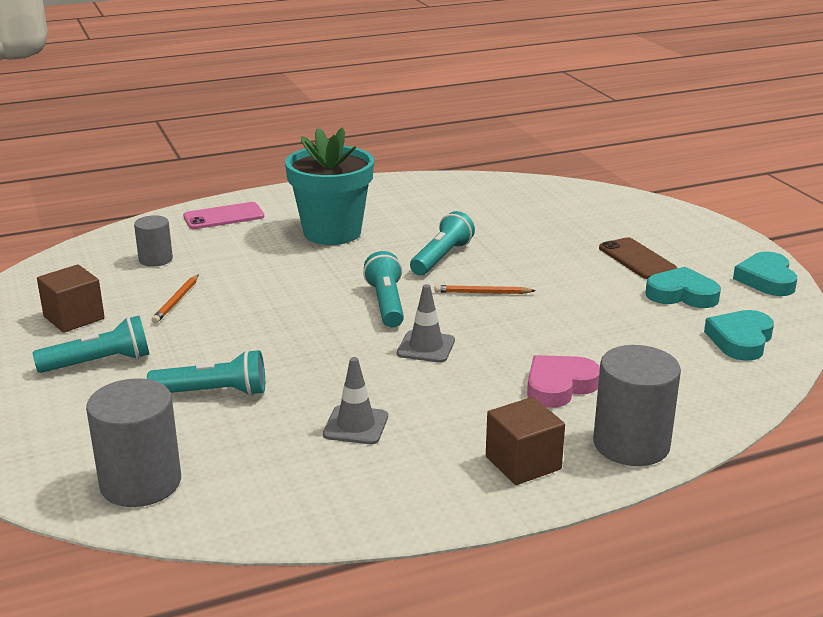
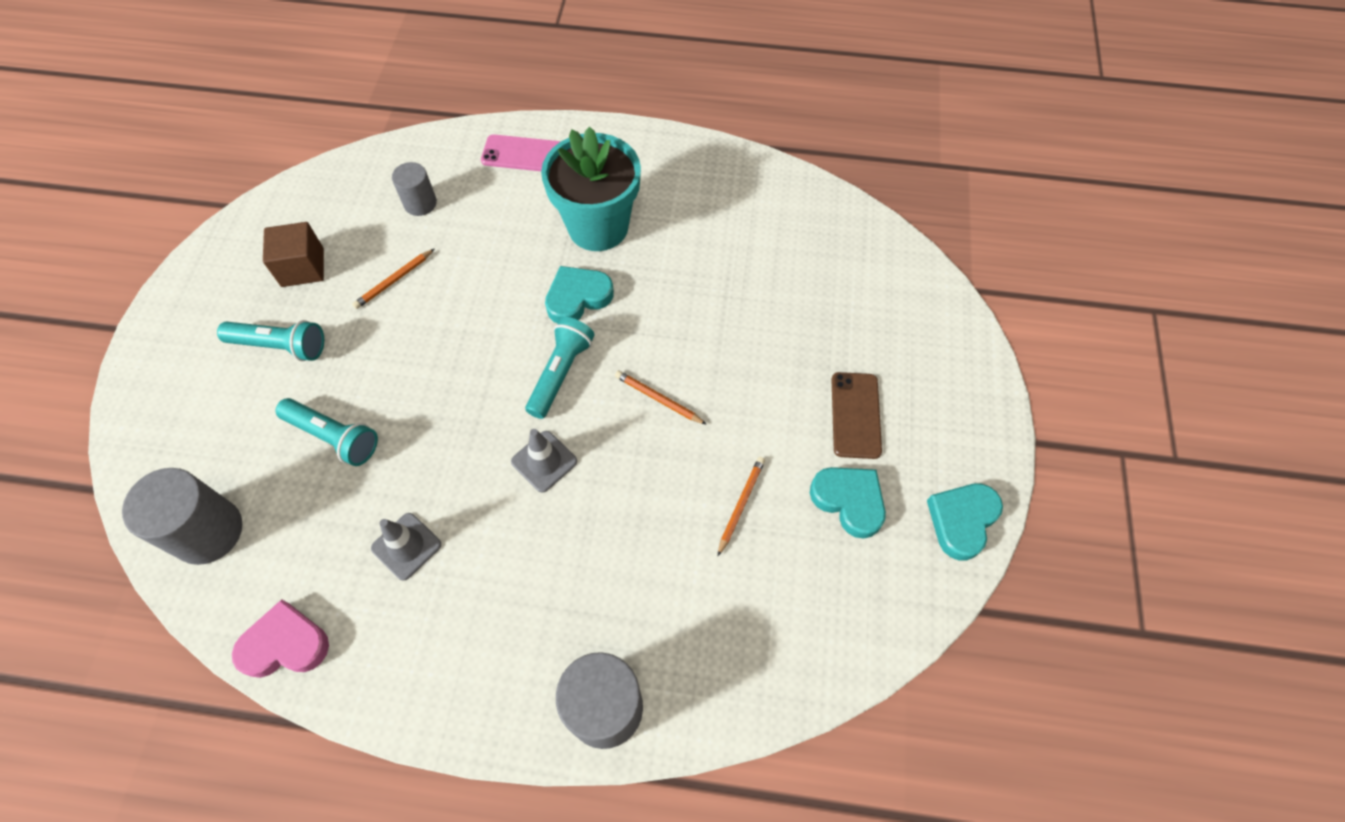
camera: 30 degrees right, 35 degrees up
turquoise flashlight [410,211,475,275] -> none
brown cube [486,397,565,485] -> none
pink heart [527,355,600,408] -> pink heart moved to [232,599,329,678]
turquoise heart [704,310,774,361] -> turquoise heart moved to [545,266,614,323]
none -> orange pencil [718,457,765,556]

